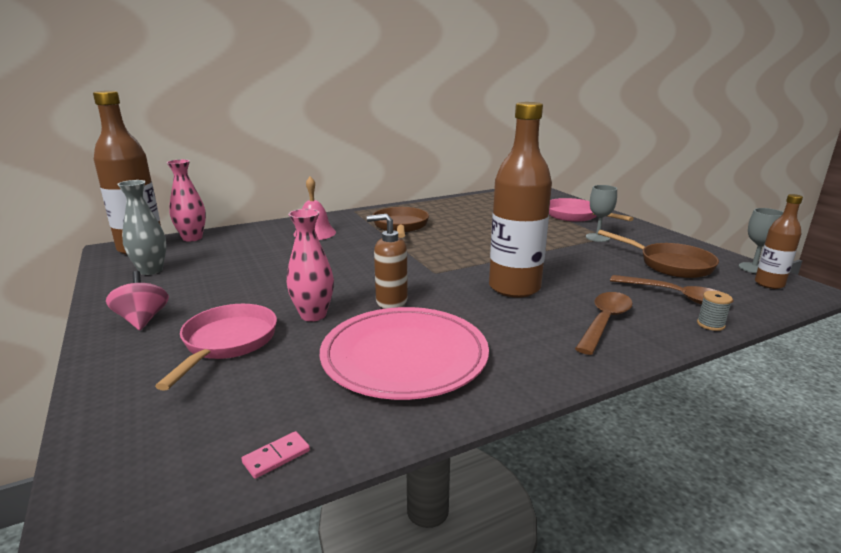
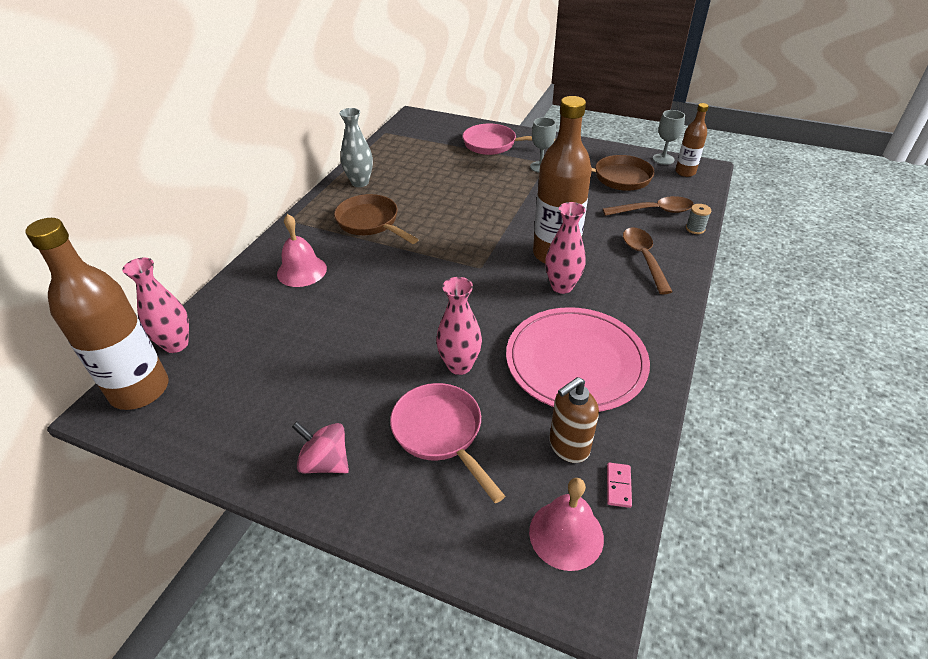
camera: 40 degrees left, 20 degrees up
grey vase [117,180,167,275] -> grey vase moved to [339,108,373,187]
brown soap dispenser [367,214,408,309] -> brown soap dispenser moved to [549,377,599,463]
none -> pink bell [529,478,604,571]
none -> pink vase [545,202,586,294]

